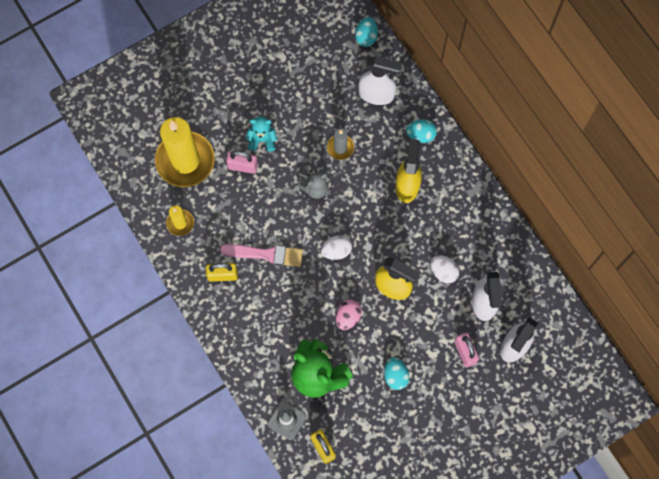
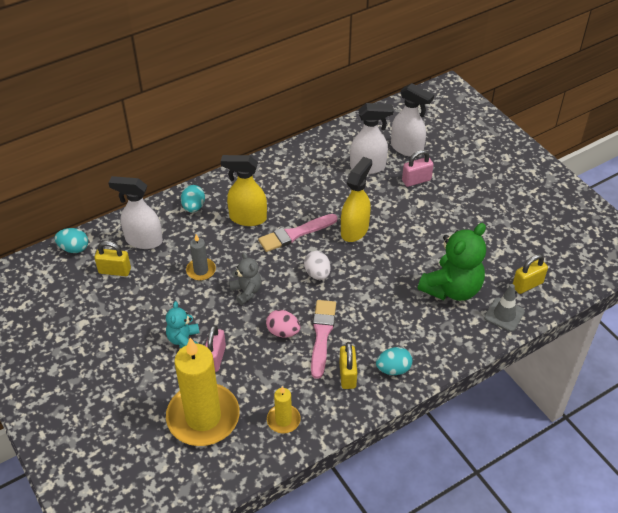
camera: 90 degrees left, 25 degrees down
pink egg [336,299,362,330] -> pink egg moved to [266,310,300,338]
white spray bottle [359,56,402,105] -> white spray bottle turned 90 degrees counterclockwise [108,176,163,249]
turquoise egg [384,357,409,390] -> turquoise egg moved to [376,347,413,375]
white egg [431,255,459,283] -> none
none -> yellow padlock [94,241,131,276]
none -> pink brush [258,214,338,252]

